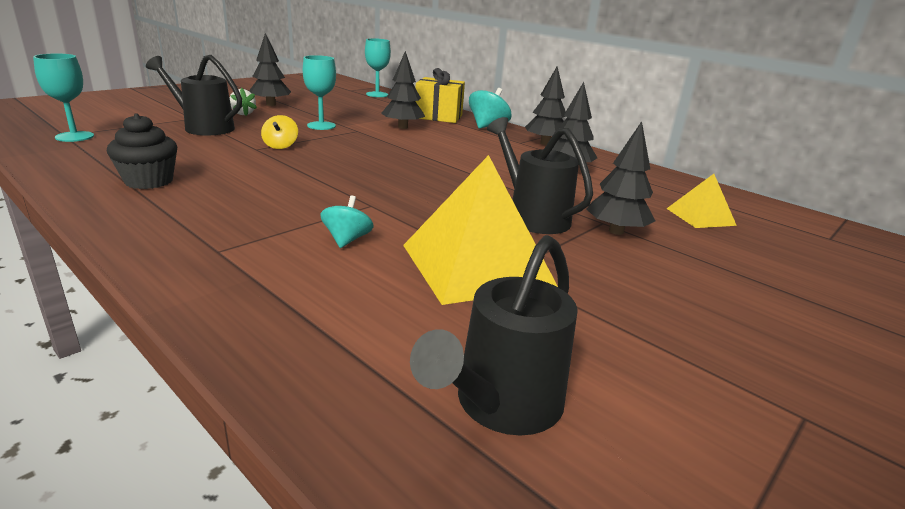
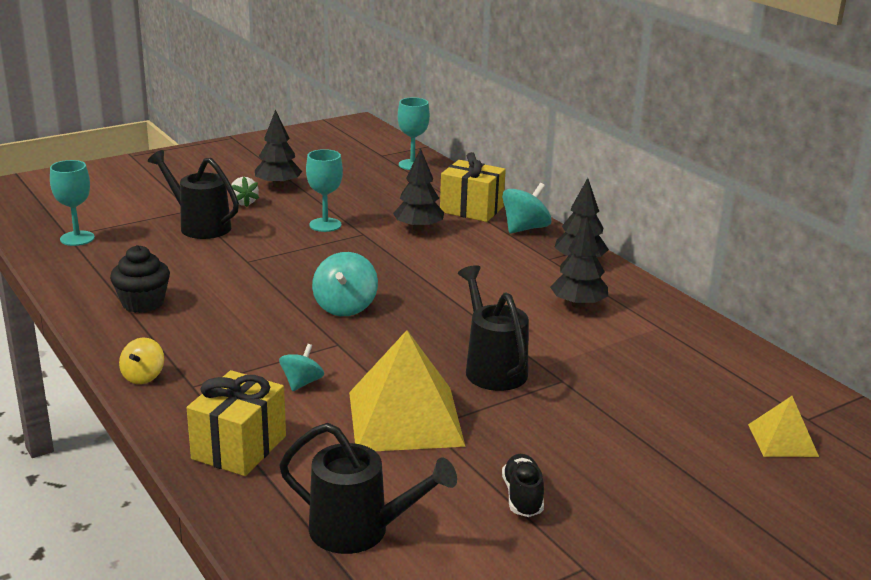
camera: 15 degrees right, 0 degrees up
yellow spinning top [261,115,298,149] -> yellow spinning top moved to [119,338,164,384]
black watering can [410,235,578,436] -> black watering can turned 120 degrees counterclockwise [279,423,457,554]
black tree [587,121,655,235] -> none
yellow pyramid [666,174,737,228] -> yellow pyramid moved to [748,396,819,457]
none -> yellow gift [187,370,286,476]
none -> turquoise spinning top [312,252,378,316]
none -> black shoe [502,454,544,517]

